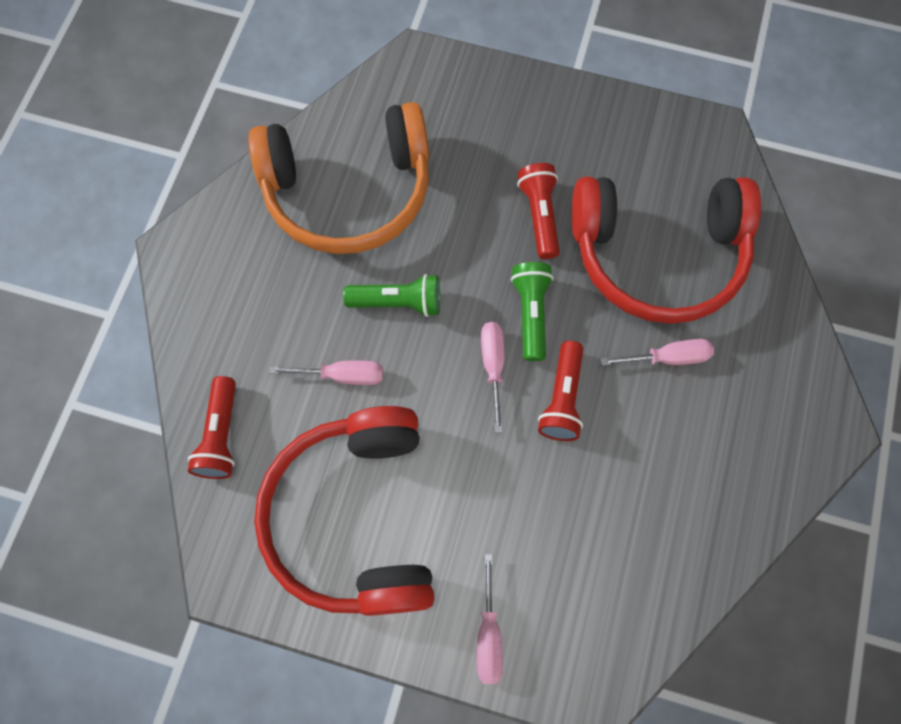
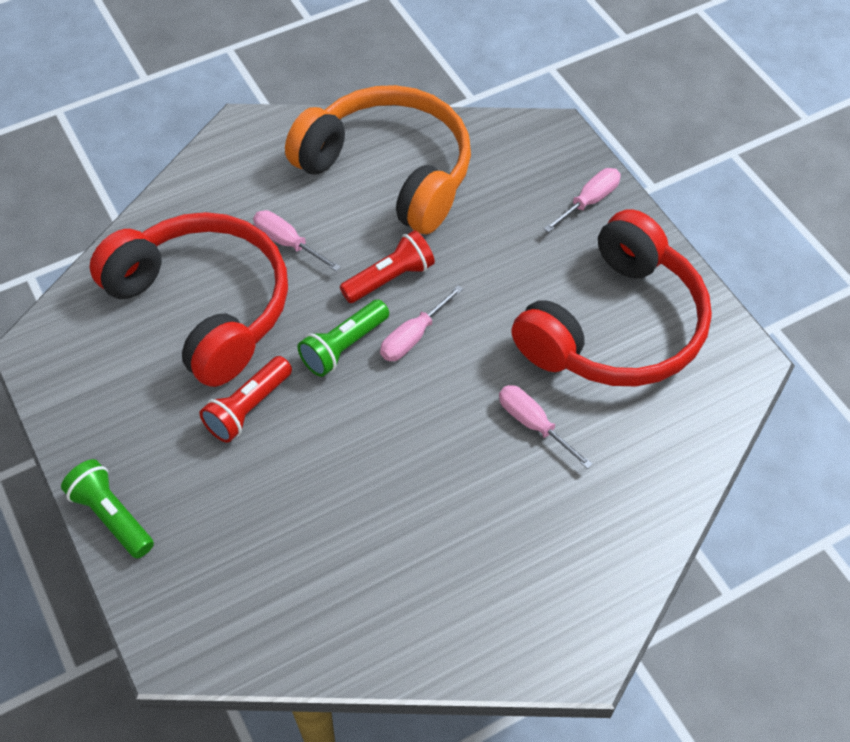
camera: 135 degrees left, 15 degrees down
red flashlight [188,376,236,479] -> none
orange headphones [248,102,429,254] -> orange headphones moved to [285,85,471,234]
green flashlight [343,274,440,317] -> green flashlight moved to [61,459,154,558]

